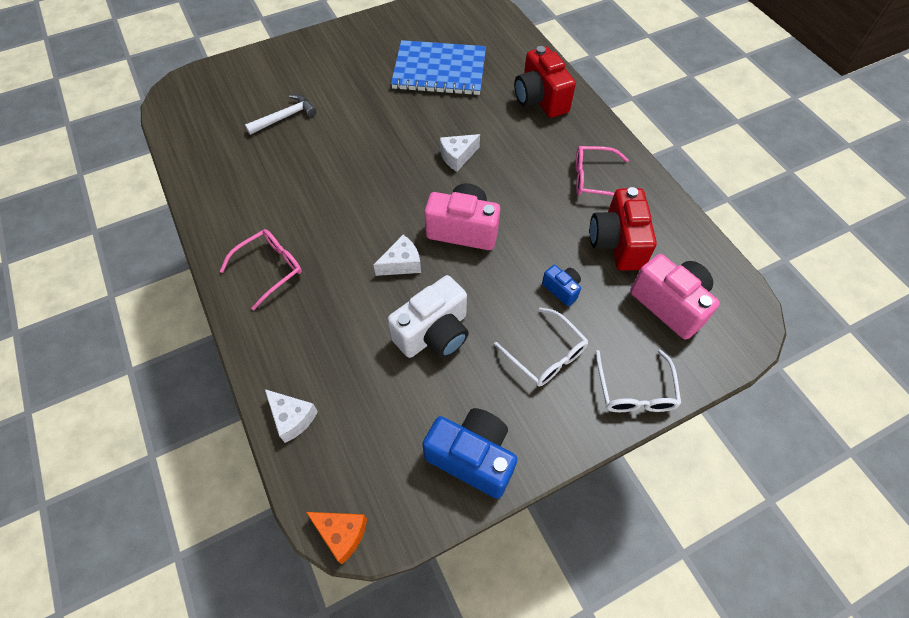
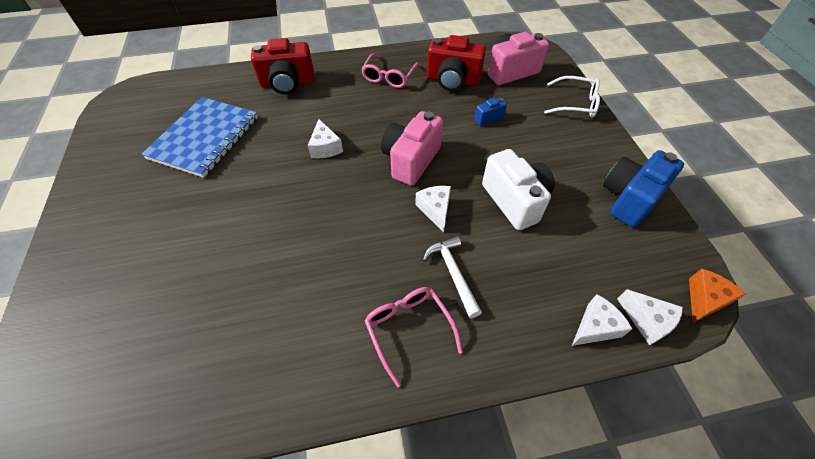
camera: 75 degrees left, 5 degrees down
white hammer [245,94,317,135] -> white hammer moved to [423,235,482,318]
white glasses [494,307,588,386] -> none
none -> white cheese [617,289,683,345]

